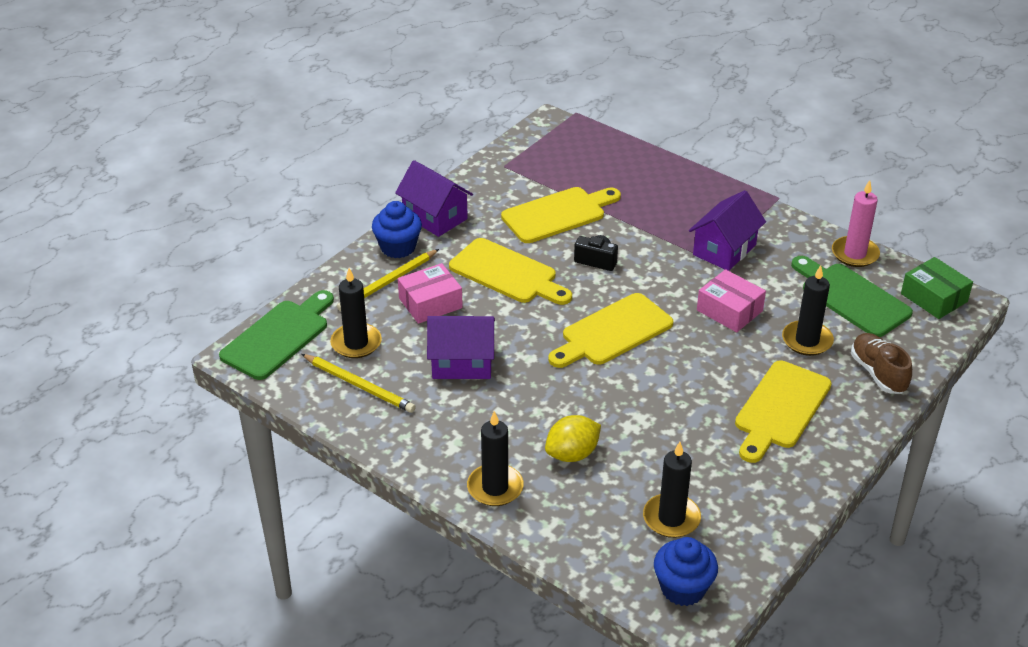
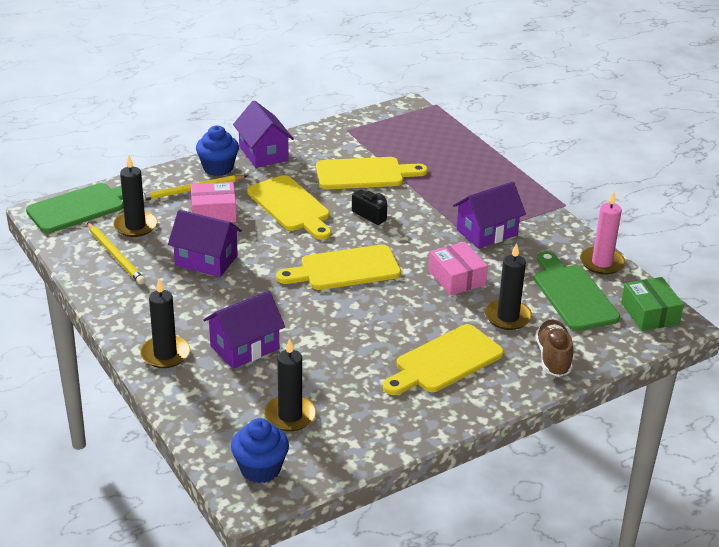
camera: 20 degrees right, 5 degrees down
yellow lemon [545,415,601,462] -> purple house [203,290,285,369]

